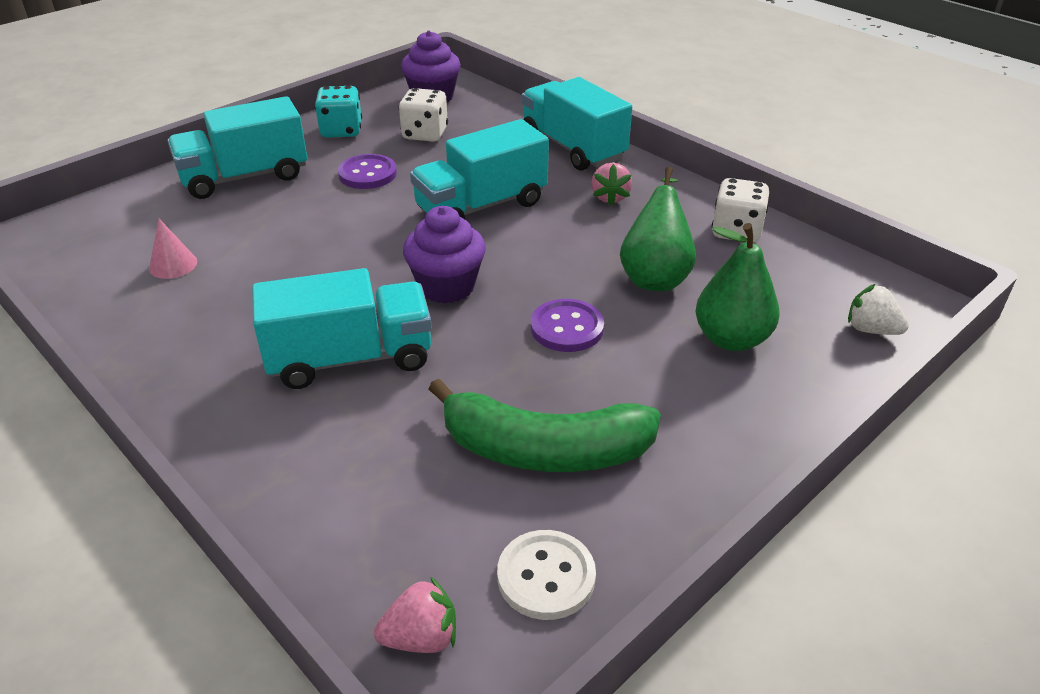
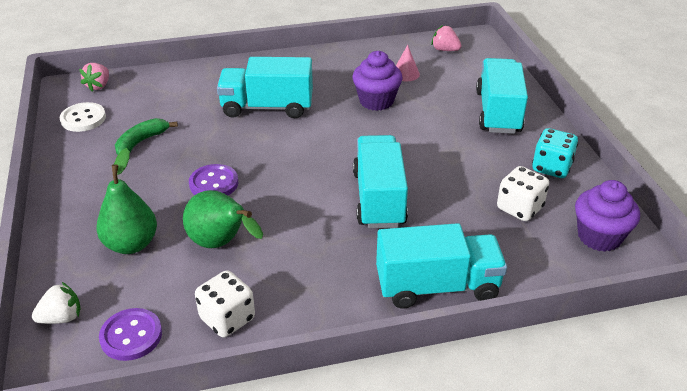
camera: 120 degrees right, 0 degrees up
turquoise truck [252,268,432,389] -> turquoise truck turned 75 degrees clockwise [217,57,313,118]
purple button [338,154,397,189] -> purple button moved to [99,308,162,361]
purple cupcake [403,206,486,304] -> purple cupcake moved to [352,51,403,111]
green banana [429,379,661,472] -> green banana [115,118,178,155], size x0.56
pink strawberry [591,163,632,206] -> pink strawberry moved to [431,25,462,51]

